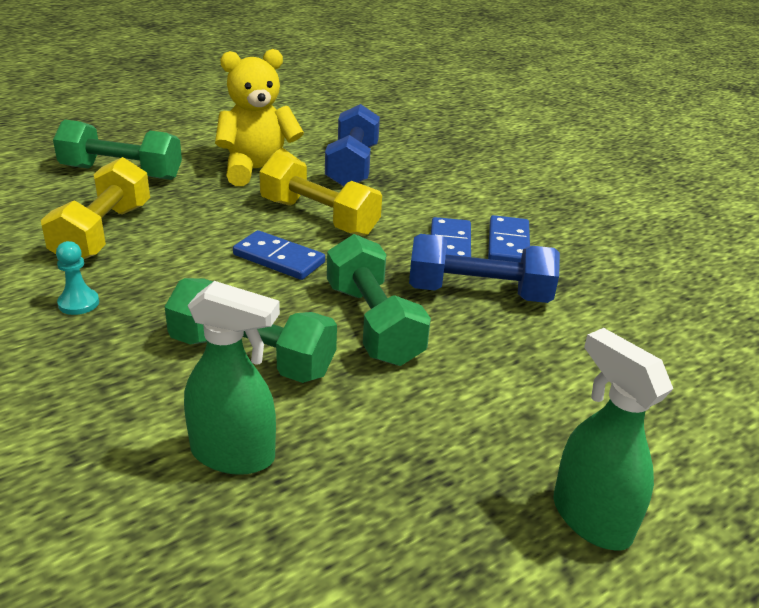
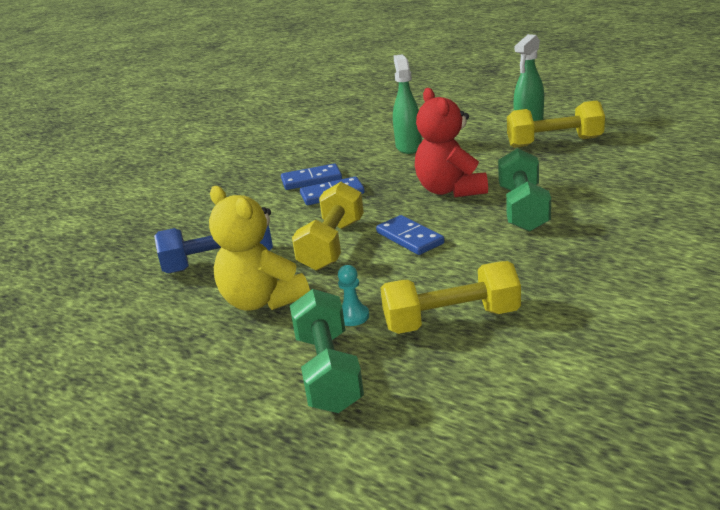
camera: 105 degrees left, 5 degrees down
turquoise pawn [56,241,99,315] -> turquoise pawn moved to [338,265,369,326]
green spray bottle [184,281,280,475] -> green spray bottle moved to [393,54,422,154]
blue domino [233,230,325,280] -> blue domino turned 45 degrees counterclockwise [376,215,445,255]
green dumbbell [327,234,431,366] -> red teddy bear [415,88,488,198]
blue dumbbell [409,234,560,303] -> none
none -> yellow dumbbell [507,100,605,148]

